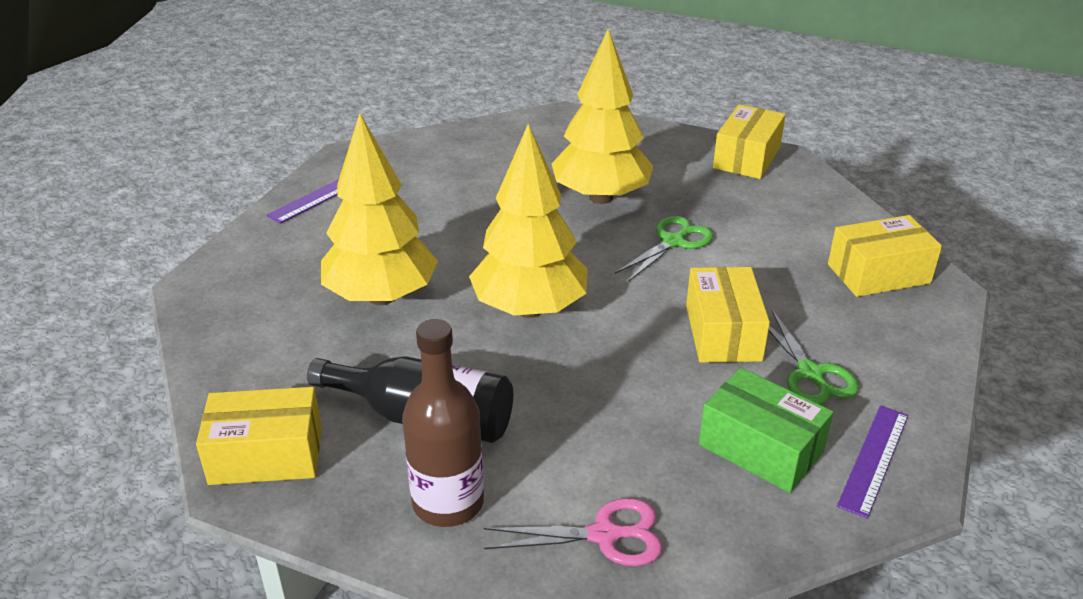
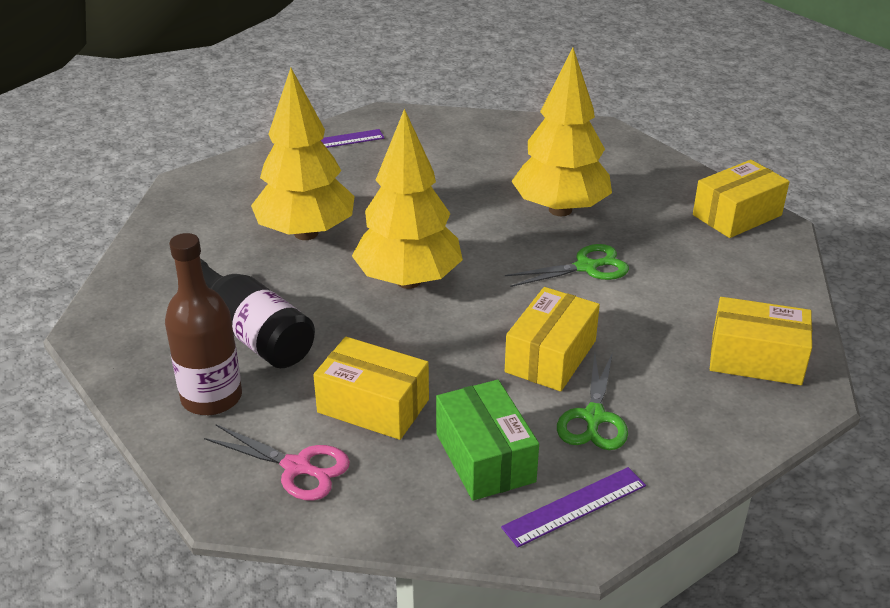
camera: 30 degrees right, 0 degrees up
yellow box [196,387,322,485] -> yellow box moved to [313,337,429,440]

